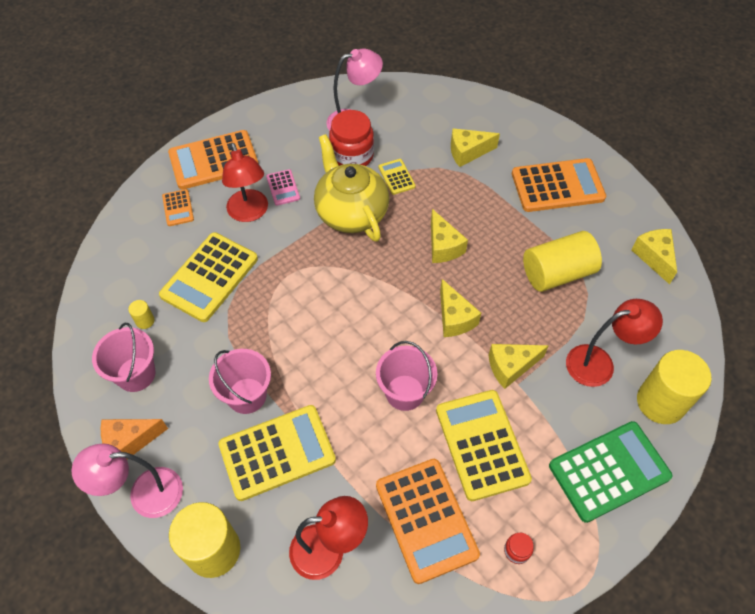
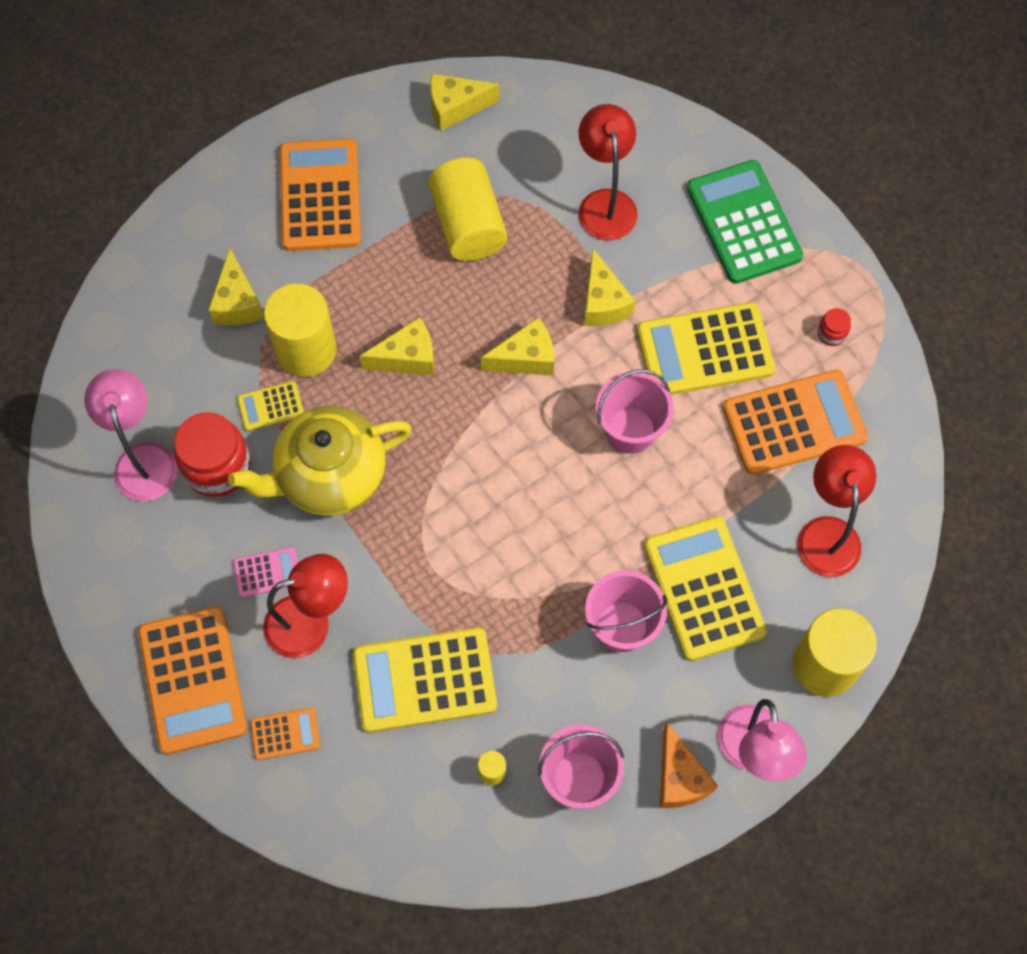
camera: 85 degrees left, 10 degrees up
yellow calculator [159,232,258,322] -> yellow calculator turned 135 degrees clockwise [353,627,497,733]
yellow cylinder [637,350,711,424] -> yellow cylinder moved to [264,283,337,377]

